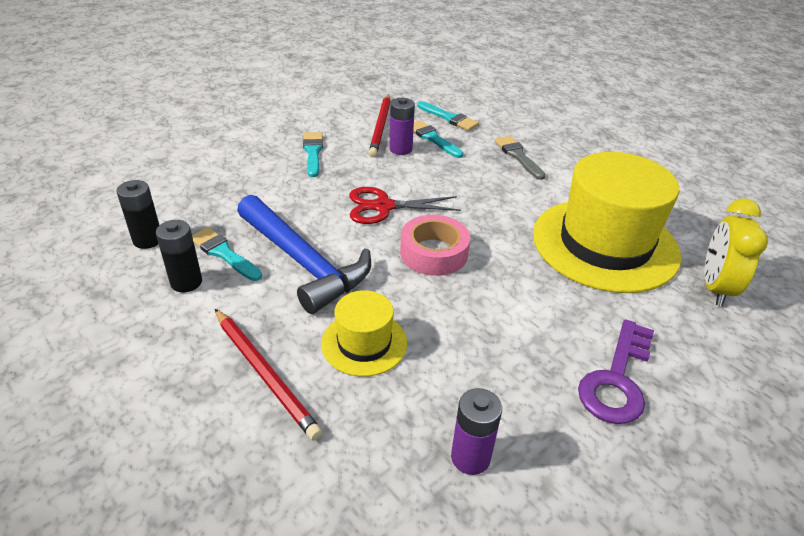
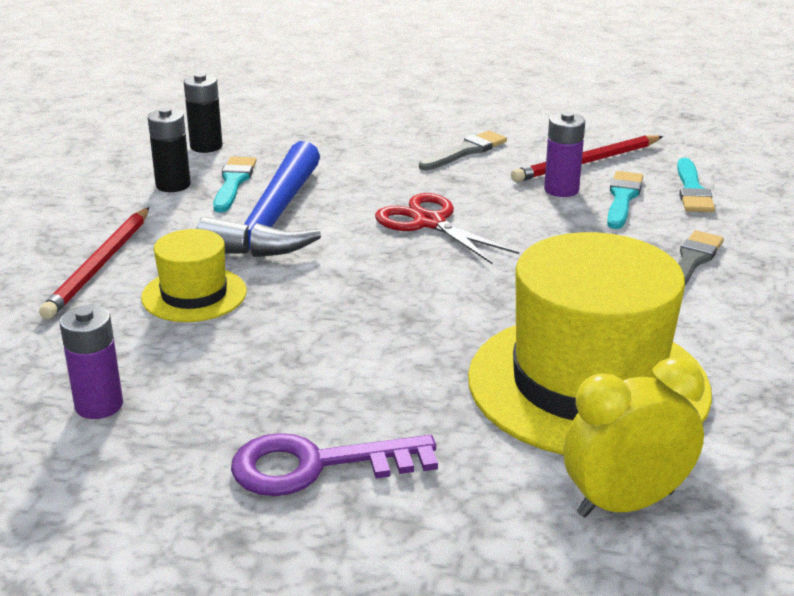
camera: 55 degrees right, 10 degrees down
turquoise brush [303,132,323,177] -> grey brush [419,131,507,170]
pink tape [400,215,470,276] -> none

